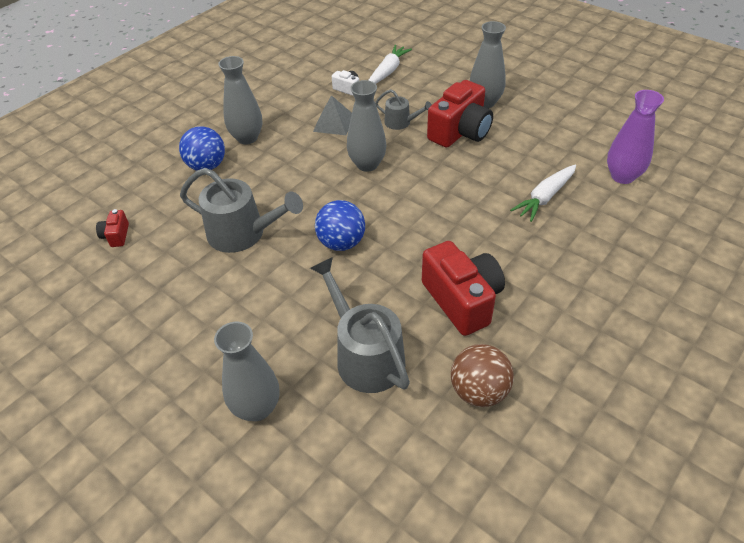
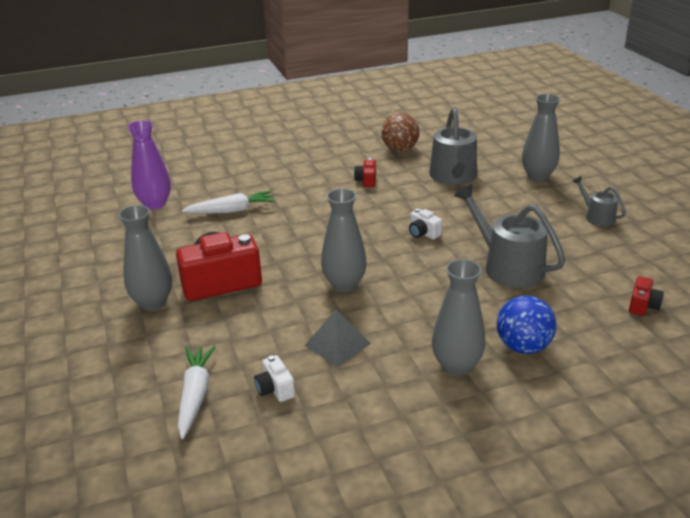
camera: 150 degrees left, 15 degrees down
blue ball [315,200,365,251] -> white camera [409,209,442,239]
white carrot [368,45,412,84] -> white carrot turned 120 degrees clockwise [178,345,216,439]
grey watering can [375,89,432,130] -> grey watering can moved to [572,176,626,226]
red camera [422,241,505,336] -> red camera [354,158,376,187], size x0.46

